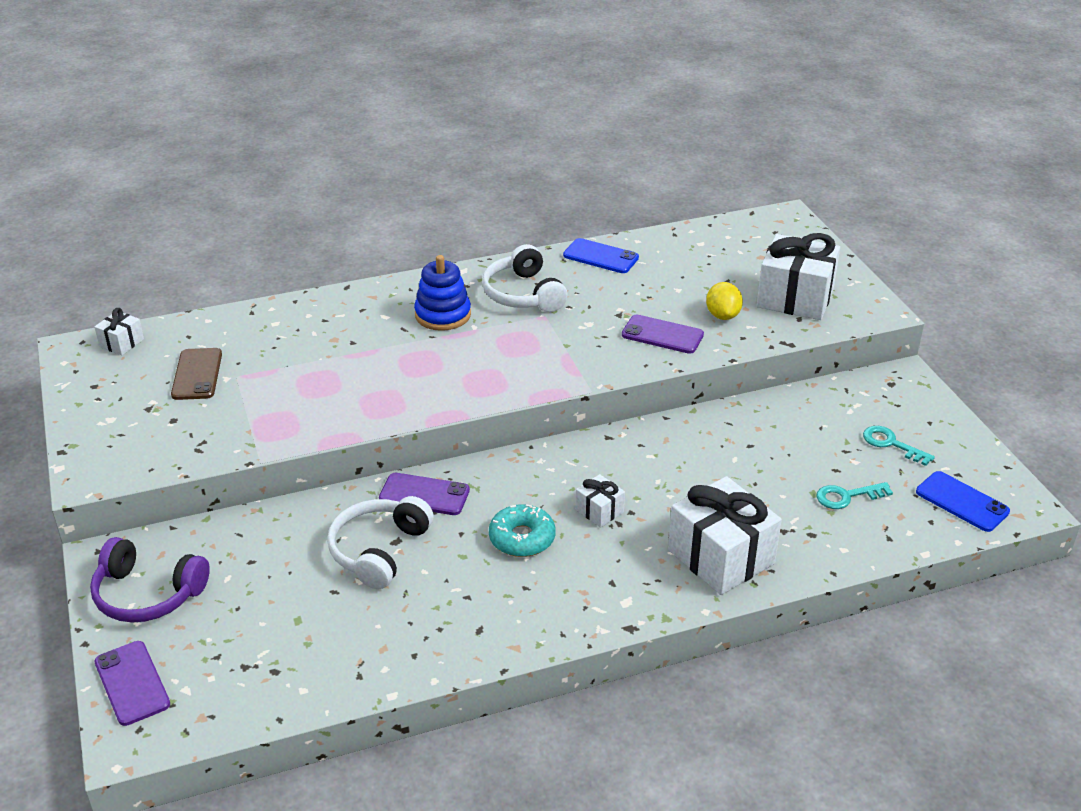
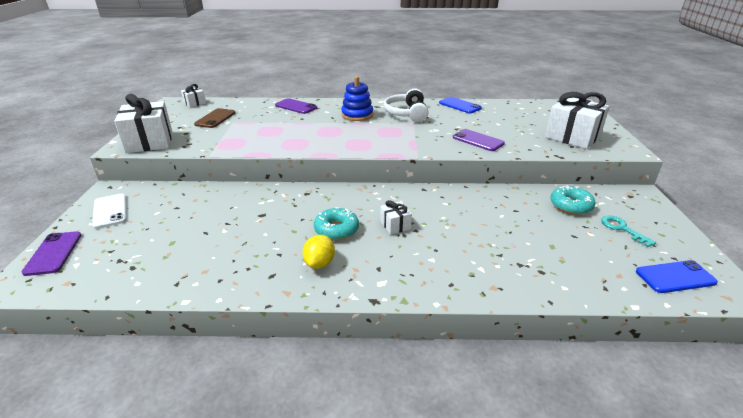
camera: 20 degrees right, 5 degrees down
purple headphones [90,537,210,622] -> white phone [92,193,126,229]
white headphones [327,496,434,589] -> none
purple phone [379,473,470,515] -> purple phone moved to [275,98,317,114]
white gift [668,476,782,595] -> white gift moved to [114,94,172,153]
yellow lemon [706,282,743,320] -> yellow lemon moved to [302,235,335,269]
turquoise key [816,482,893,509] -> none
blue phone [916,471,1010,532] -> blue phone turned 75 degrees counterclockwise [636,260,718,293]
none -> turquoise donut [550,185,596,215]

